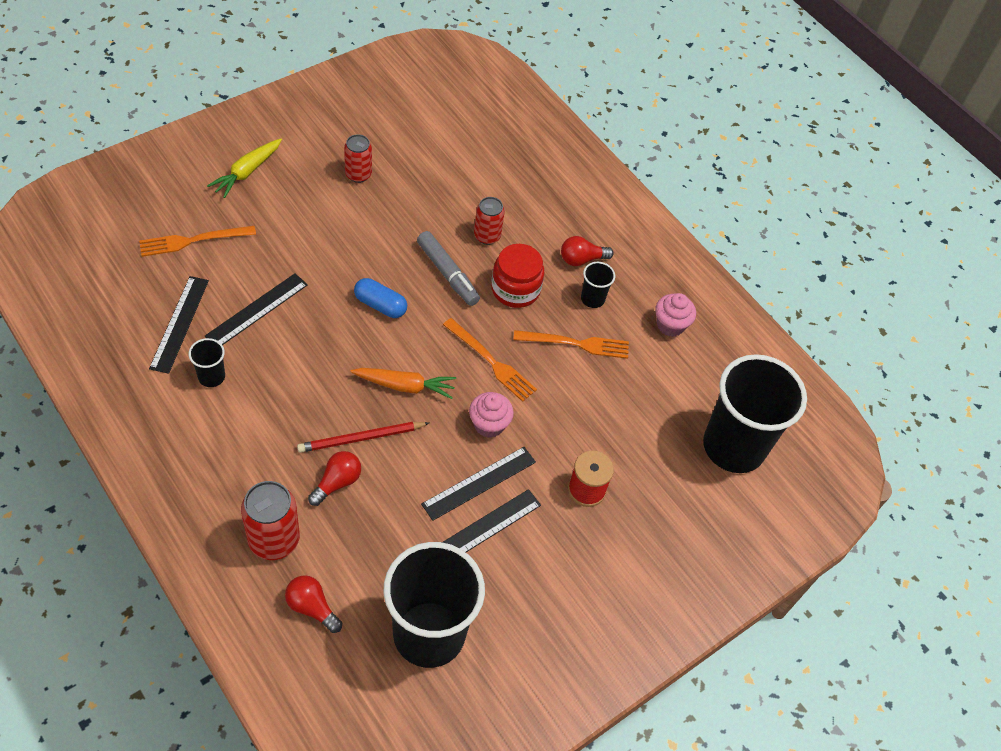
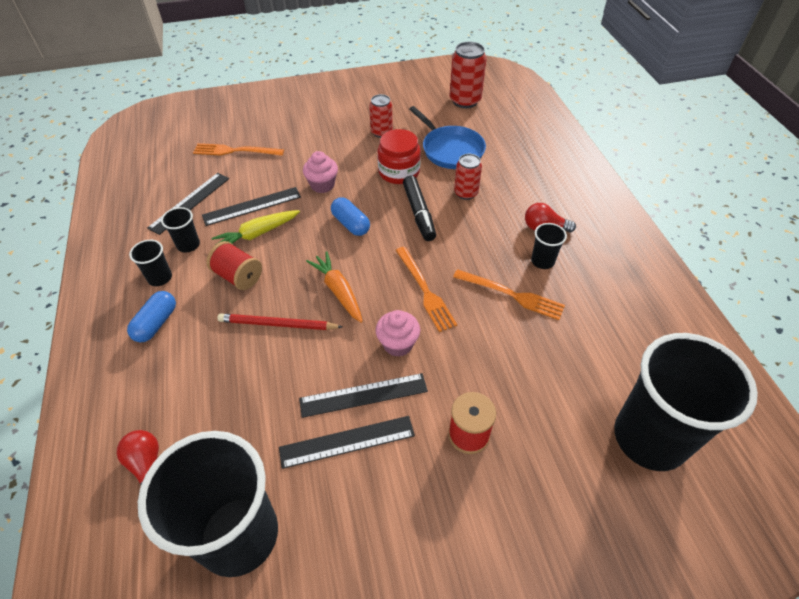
camera: 30 degrees right, 5 degrees down
yellow carrot [207,138,282,198] -> yellow carrot moved to [212,210,300,245]
red can [241,481,300,560] -> red can moved to [450,42,486,108]
red light bulb [308,451,361,506] -> none
orange carrot [350,368,456,399] -> orange carrot turned 150 degrees counterclockwise [306,251,363,323]
grey marker [417,231,480,306] -> black marker [403,176,436,241]
red jar [491,244,544,308] -> red jar moved to [378,129,421,184]
pink cupcake [655,293,696,337] -> pink cupcake moved to [303,151,338,193]
none -> blue capsule [127,291,176,342]
none -> black cup [129,240,172,286]
none -> red spool [207,241,262,290]
none -> blue pan [409,106,486,169]

